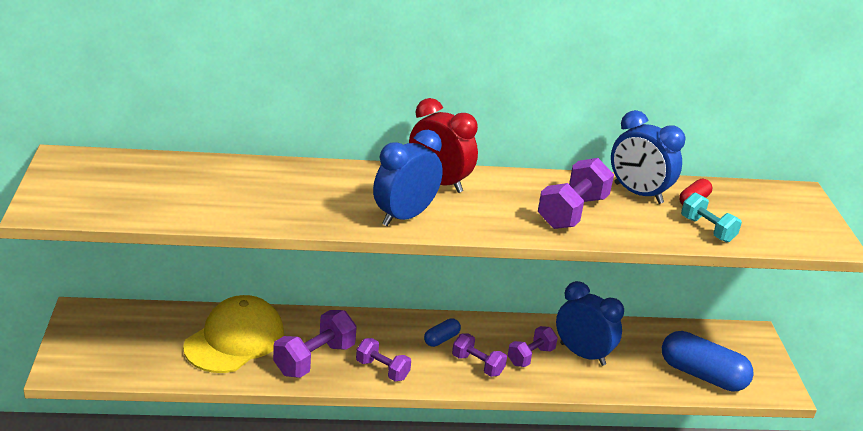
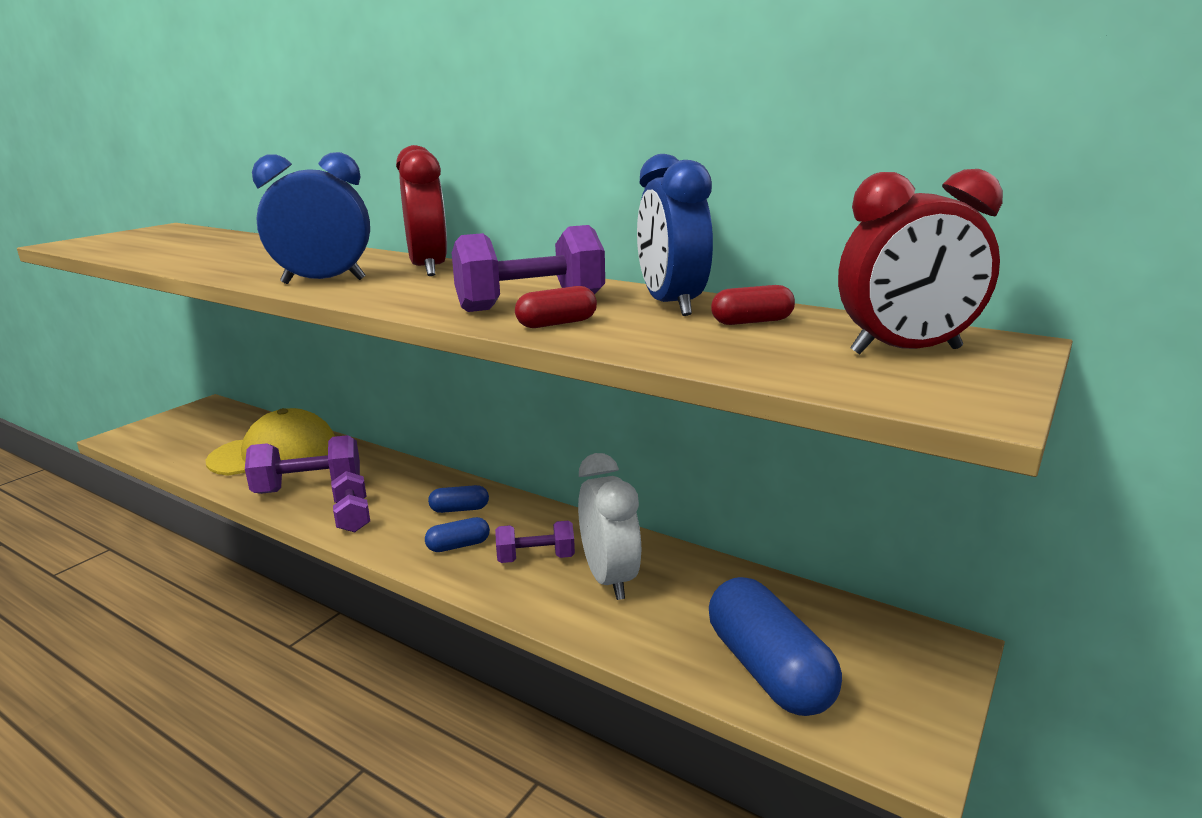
camera: 40 degrees right, 10 degrees down
purple dumbbell [452,333,507,377] -> blue capsule [425,517,490,552]
blue clock [556,281,624,366] -> white clock [578,453,641,600]
turquoise dumbbell [681,193,742,242] -> none
none -> red capsule [515,286,597,328]
none -> red clock [838,169,1003,354]

